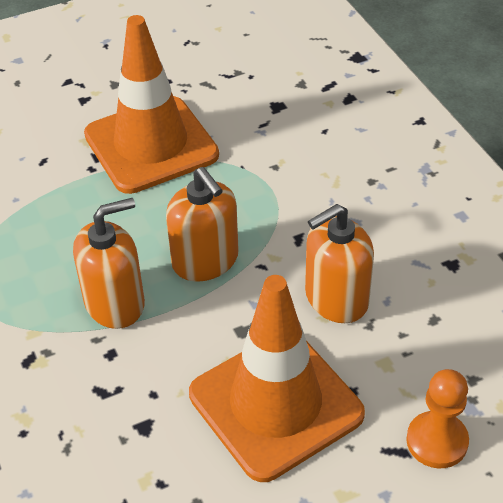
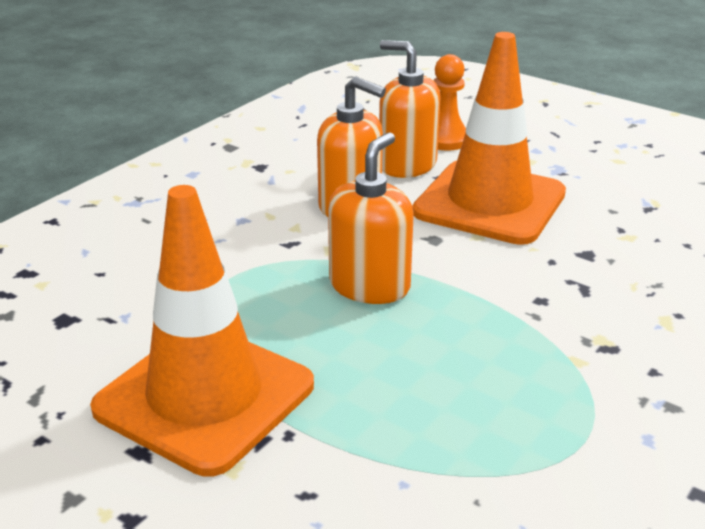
camera: 120 degrees left, 15 degrees down
orange soap dispenser [73,198,145,329] -> orange soap dispenser moved to [379,40,441,178]

